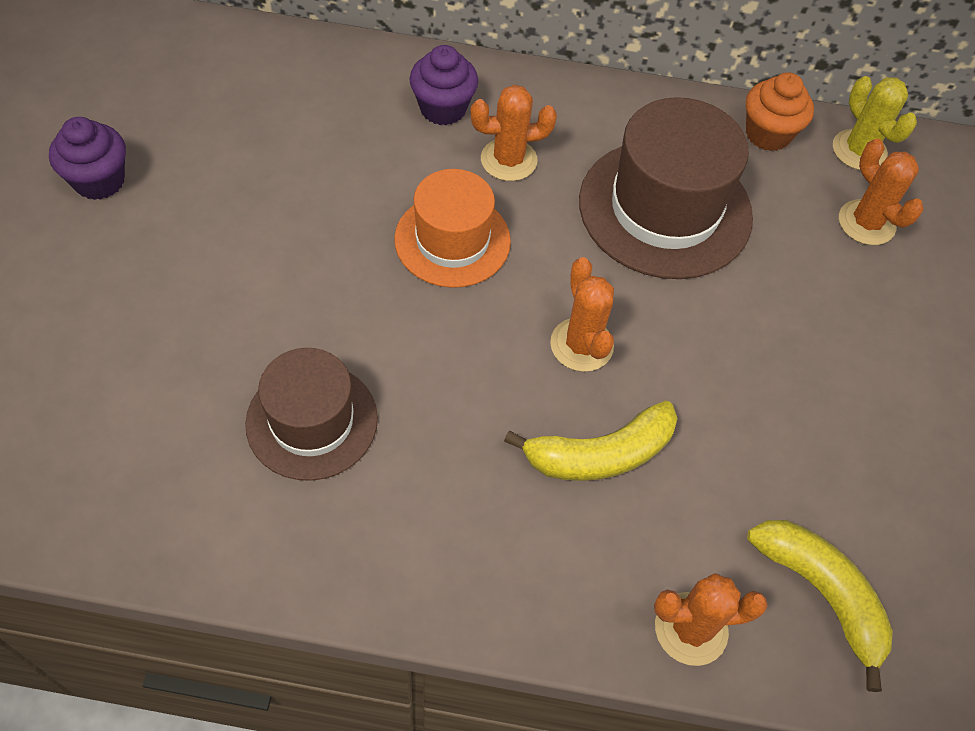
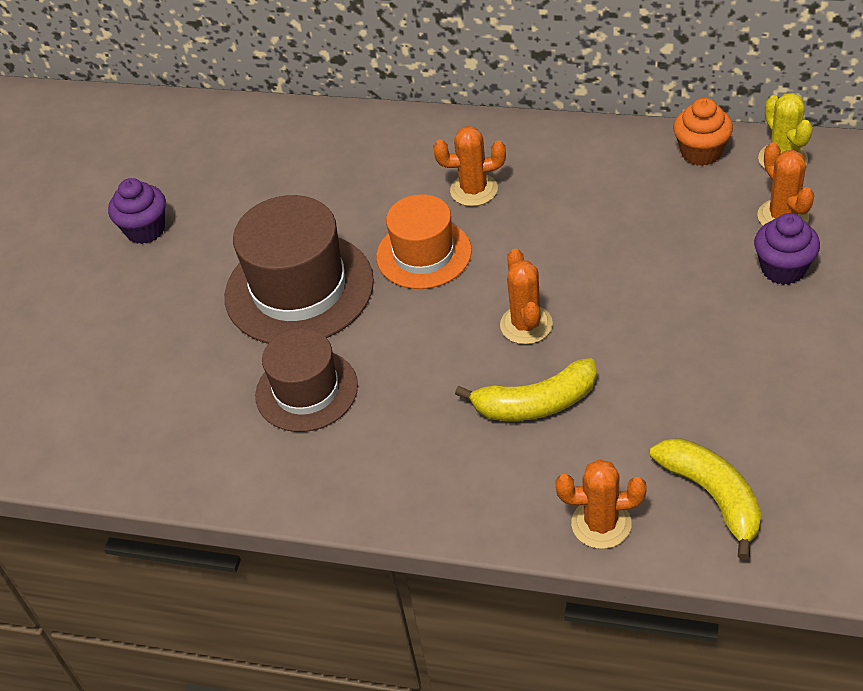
camera: 15 degrees right, 10 degrees down
purple cupcake [409,45,478,125] -> purple cupcake moved to [754,213,820,285]
brown hat [579,97,753,279] -> brown hat moved to [225,195,374,344]

